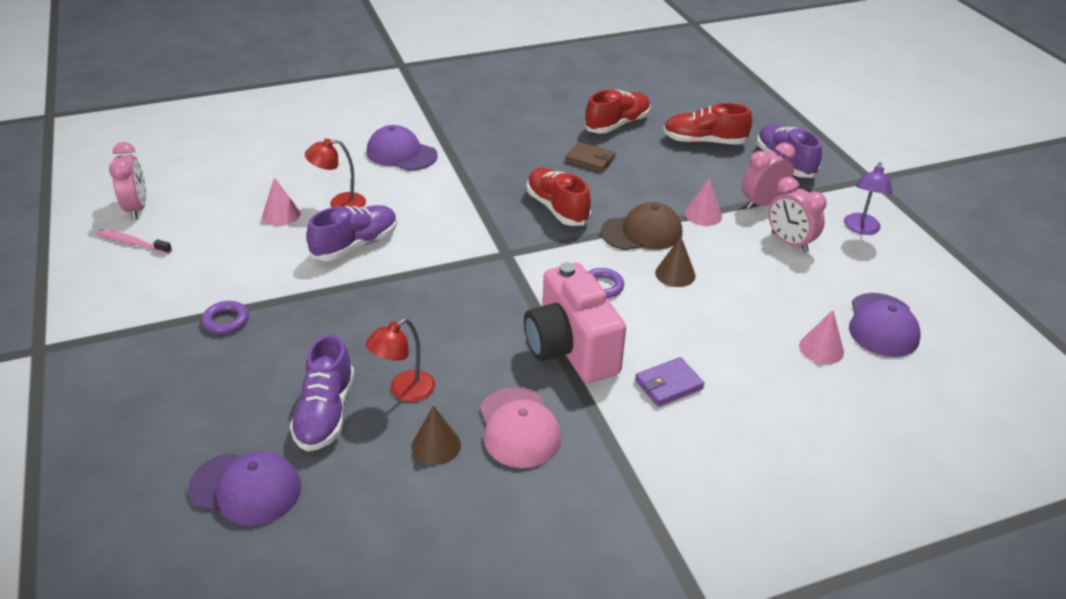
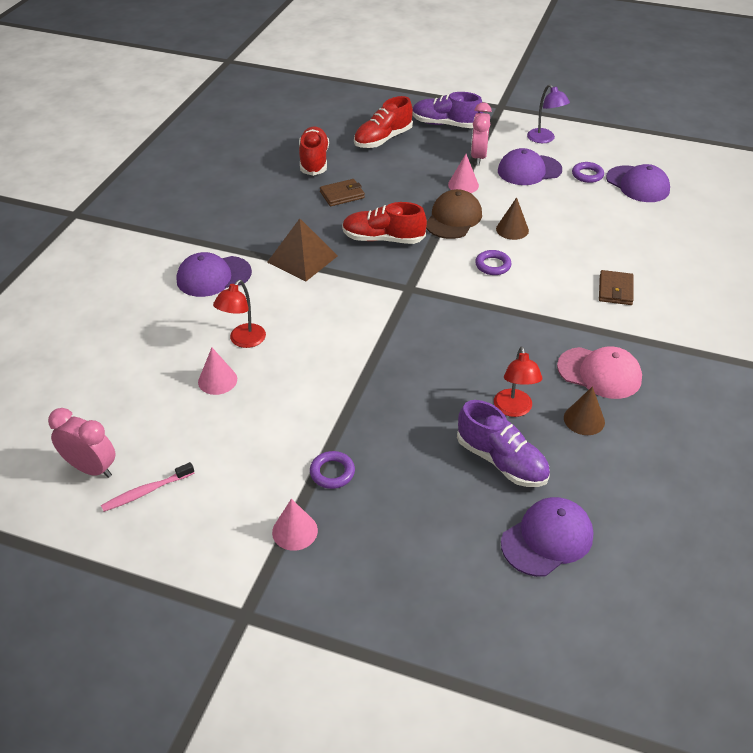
camera: 50 degrees left, 5 degrees up
purple shoe [306,205,397,261] -> none
pink camera [524,262,626,383] -> none
purple wallet [635,357,705,407] -> brown wallet [599,270,634,305]
pink clock [768,177,827,253] -> purple cap [498,148,562,185]
pink cone [799,310,844,364] -> pink cone moved to [272,499,318,551]
none -> brown pyramid [267,219,338,281]
none -> purple ring [572,162,604,183]

